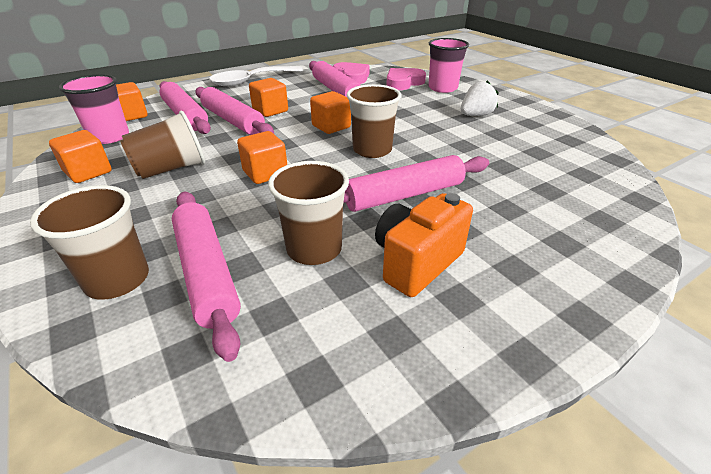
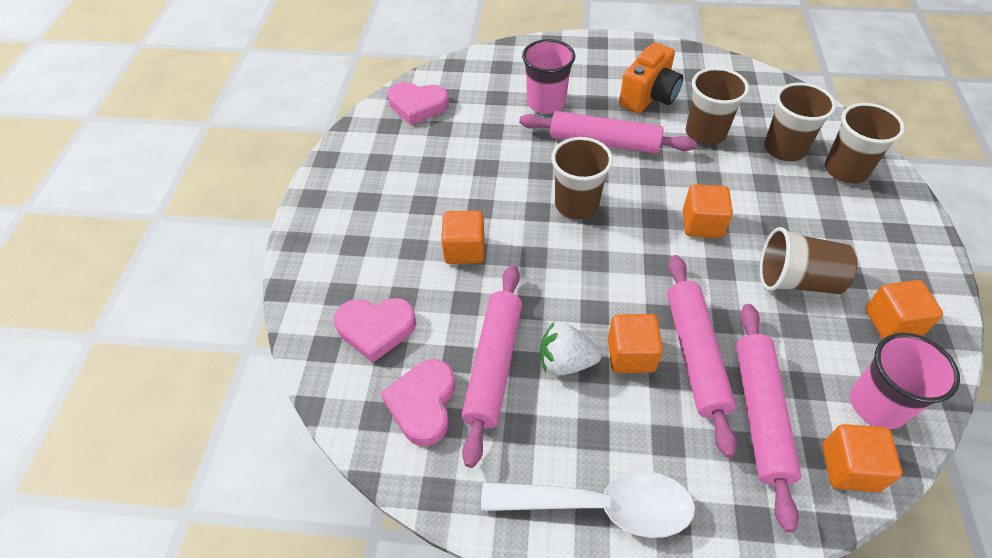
camera: 140 degrees left, 15 degrees up
pink rolling pin [172,192,241,362] -> brown cup [764,83,836,161]
orange cube [310,91,351,134] -> orange cube moved to [441,211,484,264]
orange camera [375,193,473,297] -> orange camera turned 45 degrees counterclockwise [619,43,683,113]
pink cup [428,38,469,93] -> pink cup moved to [522,39,575,114]
white strawberry [461,80,499,116] -> white strawberry moved to [540,322,602,376]
none -> pink heart [388,82,449,125]

